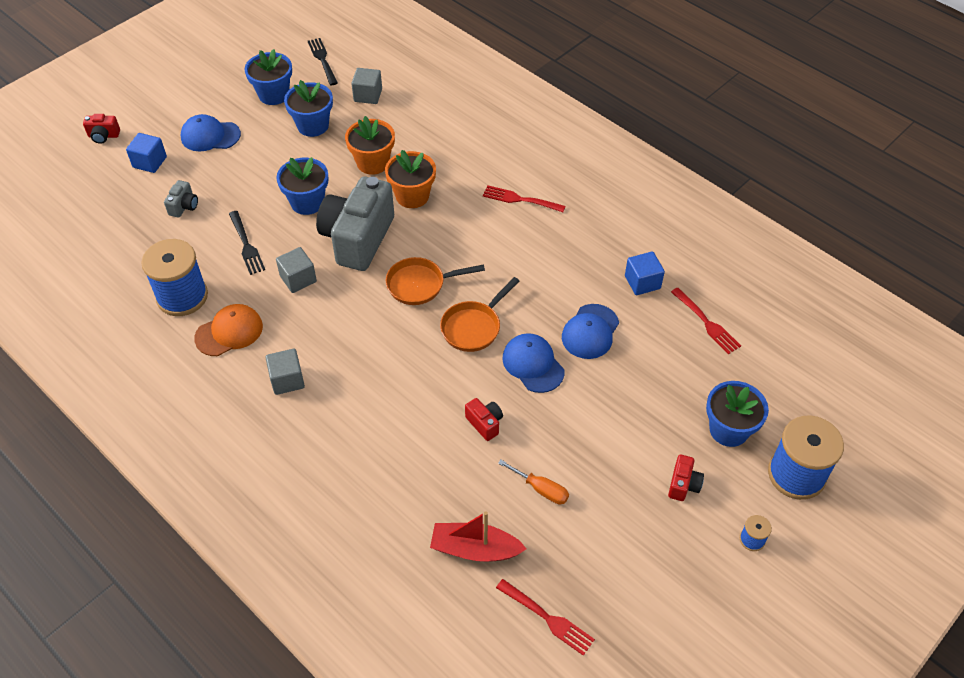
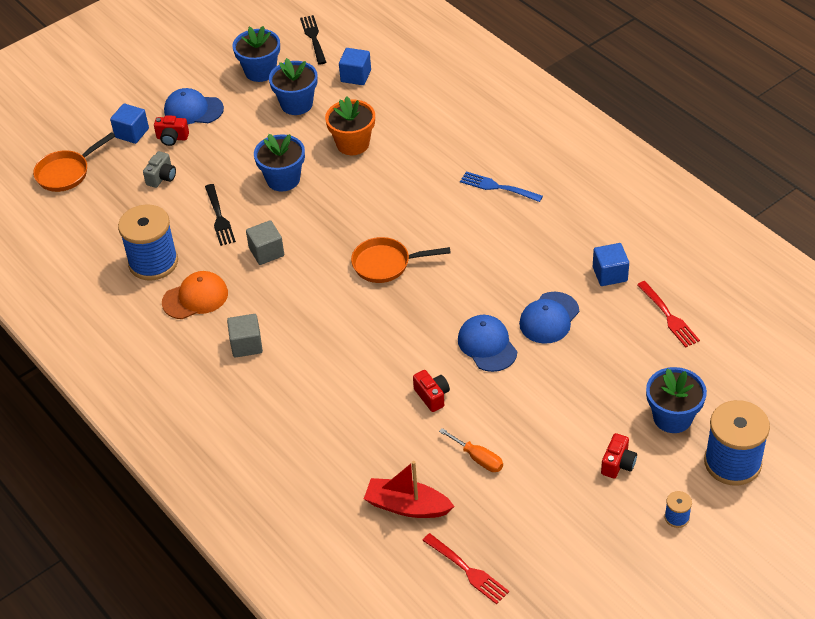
camera: 10 degrees right, 5 degrees down
red camera [83,114,120,144] -> red camera moved to [154,115,189,146]
grey camera [316,177,394,271] -> none
grey cube [351,68,382,104] -> blue cube [339,48,371,85]
orange flower pot [385,150,436,208] -> none
orange pan [440,277,519,352] -> orange pan moved to [33,132,115,192]
red fork [483,185,566,212] -> blue fork [460,172,543,202]

